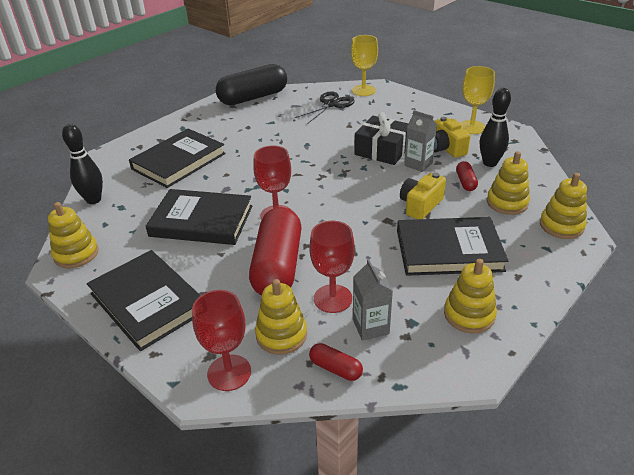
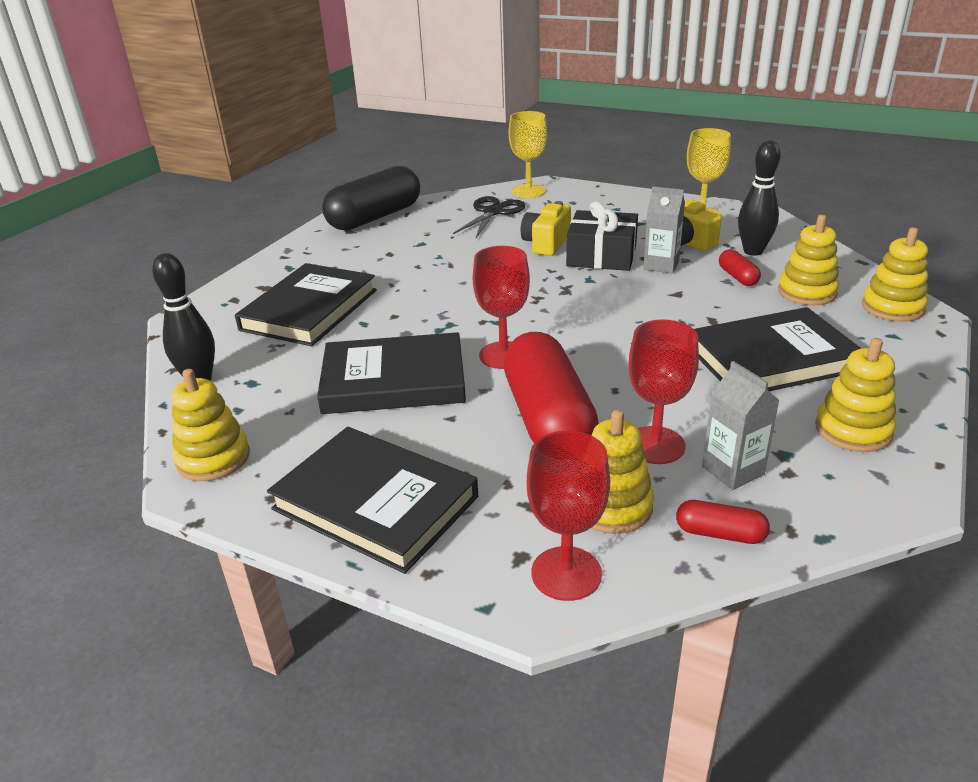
camera: 15 degrees left, 5 degrees down
yellow camera [400,172,446,219] -> yellow camera moved to [521,201,571,256]

